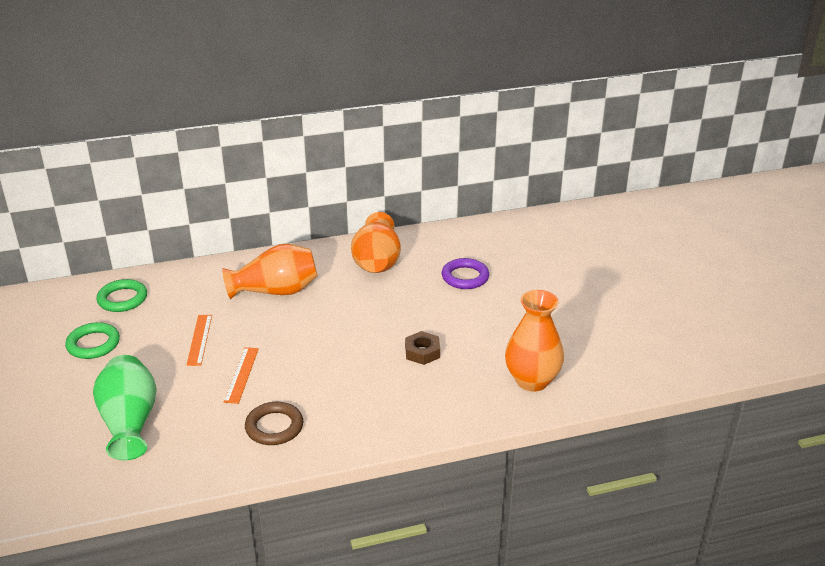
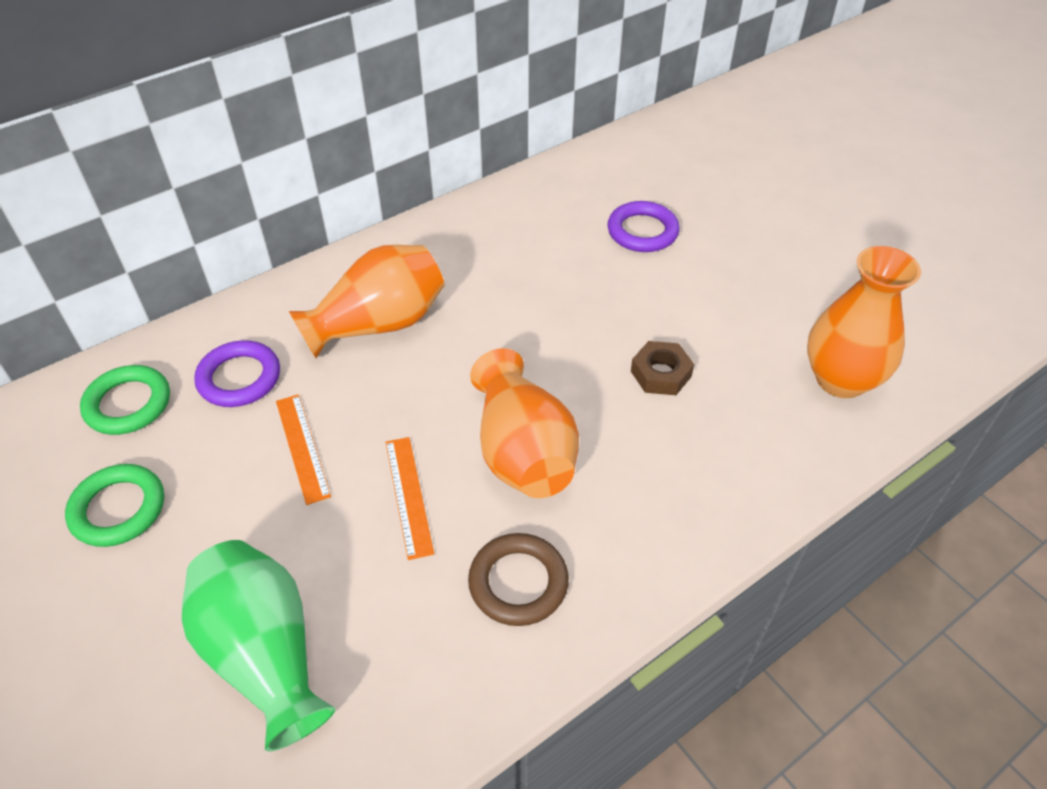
camera: 20 degrees left, 15 degrees up
orange vase [351,212,401,273] -> orange vase moved to [470,348,579,498]
none -> purple ring [194,340,280,407]

